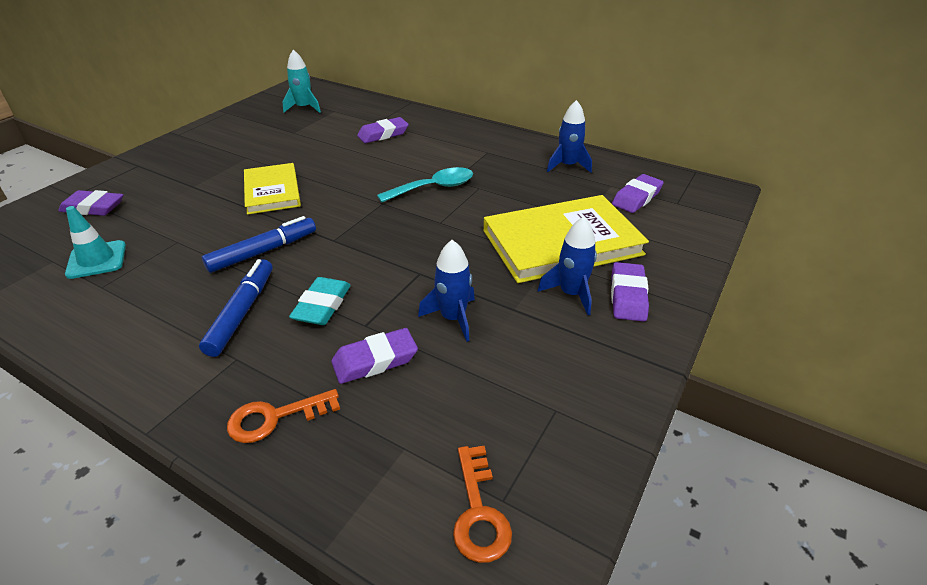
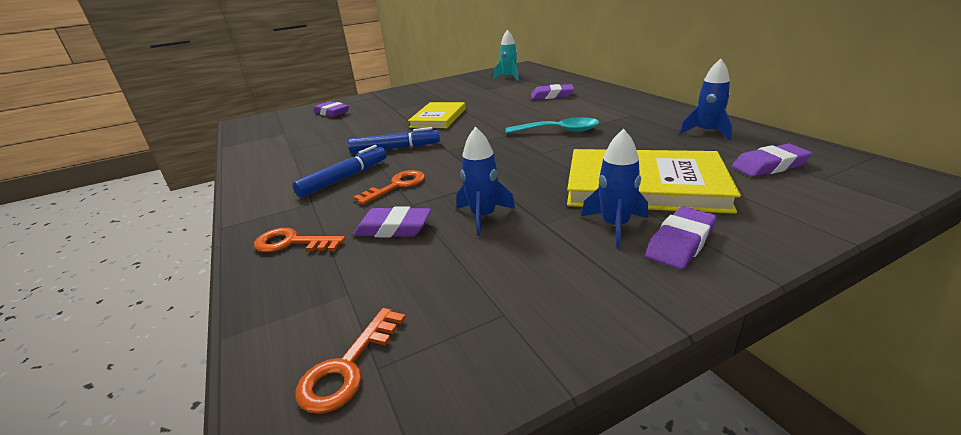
camera: 35 degrees right, 10 degrees down
turquoise traffic cone [65,206,126,279] -> none
turquoise eraser [289,277,351,325] -> orange key [353,170,425,205]

